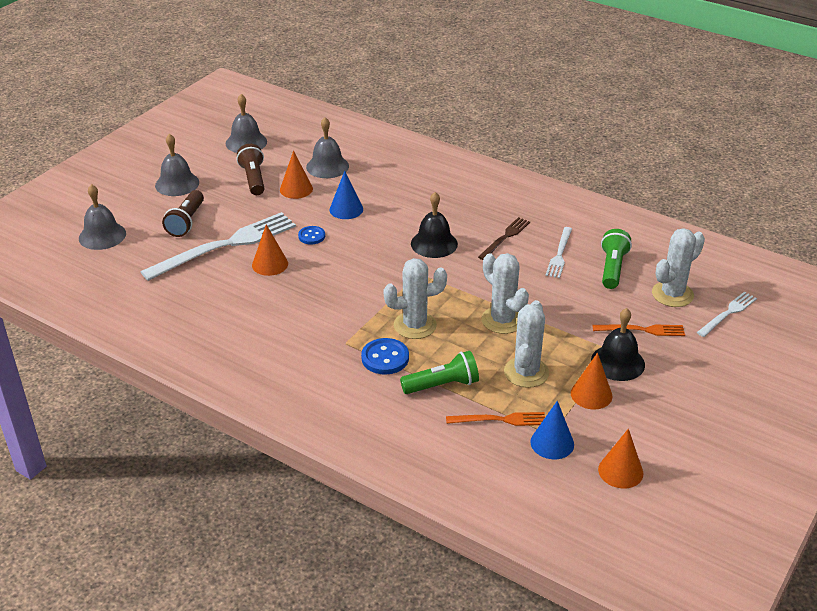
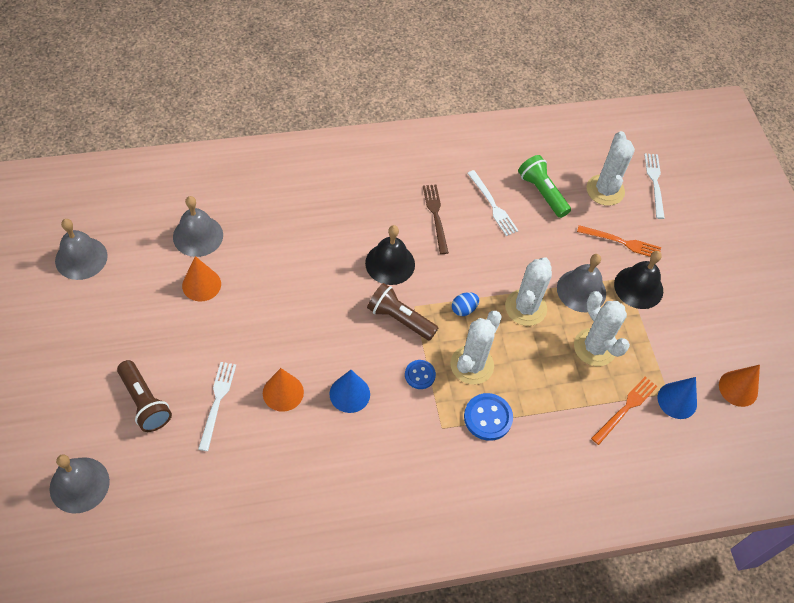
camera: 50 degrees left, 20 degrees up
white fork [141,212,296,281] -> white fork [198,362,236,451], size x0.51
grey bell [155,134,199,196] -> grey bell moved to [557,254,606,312]
brown flashlight [237,144,265,195] -> brown flashlight moved to [367,283,438,340]
blue button [298,226,325,245] -> blue button moved to [405,360,436,389]
blue cone [329,171,363,219] -> blue cone moved to [330,370,370,413]
green flashlight [400,351,479,394] -> none
white cactus [481,253,529,334] -> white cactus turned 75 degrees counterclockwise [505,257,552,326]
orange cone [571,353,612,410] -> none
orange fork [592,325,685,336] -> orange fork turned 60 degrees clockwise [577,225,661,257]
none -> blue egg [452,292,479,316]

